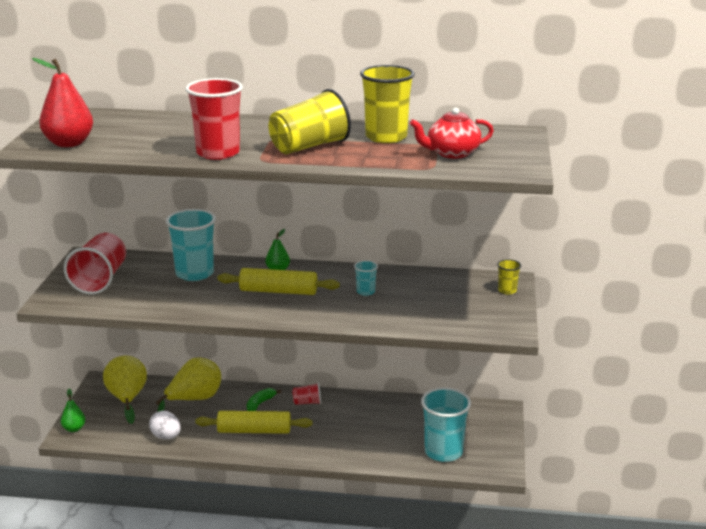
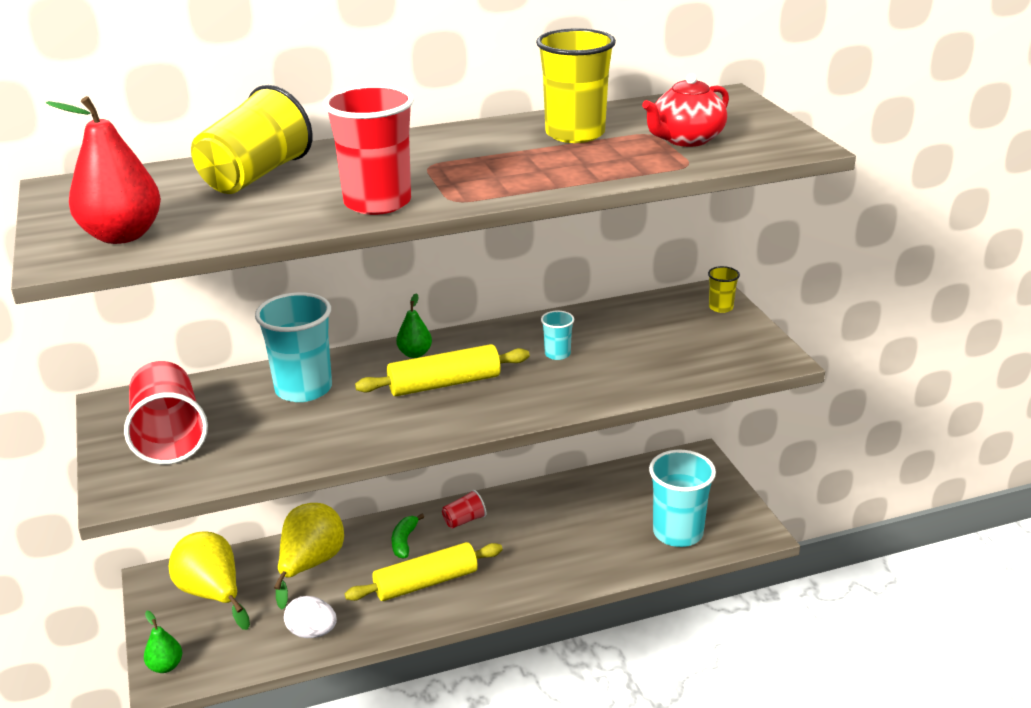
camera: 25 degrees left, 5 degrees up
yellow cup [269,89,351,154] -> yellow cup moved to [191,85,313,194]

